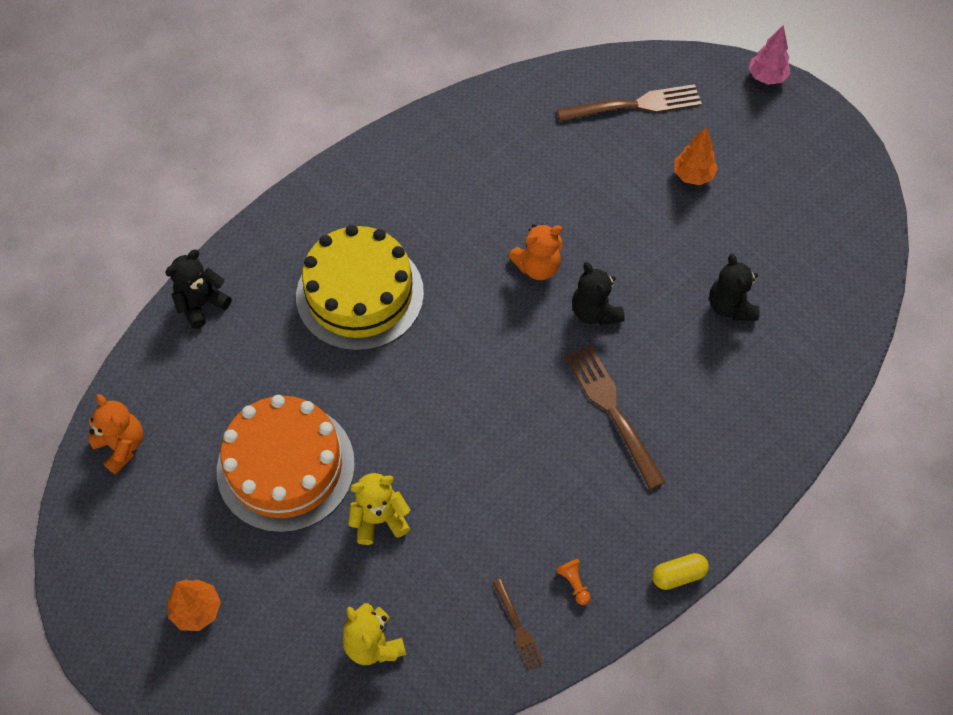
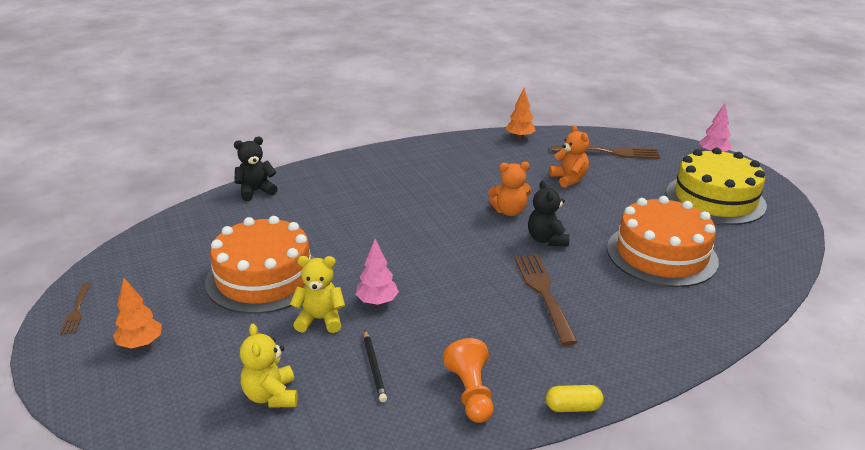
camera: 15 degrees right, 30 degrees down
orange teddy bear [88,394,143,475] -> orange teddy bear moved to [549,125,589,188]
yellow cake [296,225,424,351] -> yellow cake moved to [666,148,767,225]
brown fork [493,579,544,670] -> brown fork moved to [60,283,91,334]
orange pawn [556,559,591,605] -> orange pawn [443,338,494,423], size x1.95
orange tree [674,127,718,185] -> orange tree moved to [506,88,536,139]
black teddy bear [709,254,760,321] -> orange cake [607,196,719,287]
none -> pink tree [355,239,399,305]
none -> black pencil [364,331,387,402]

